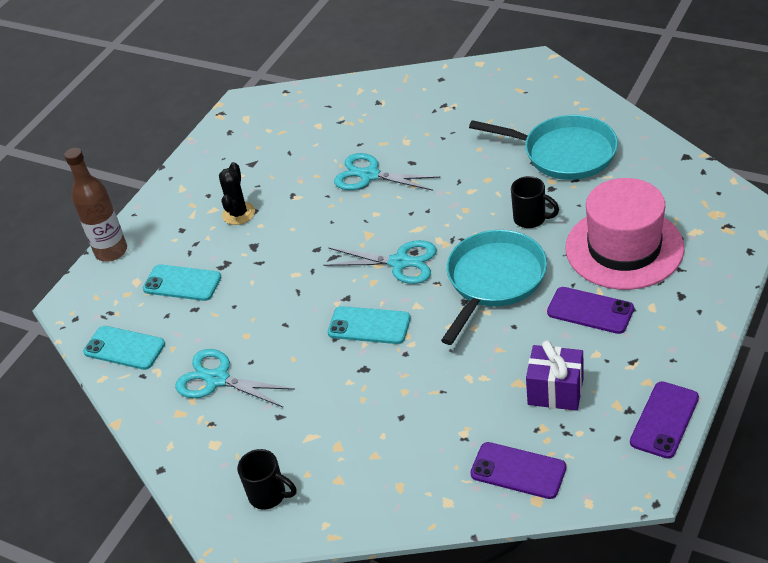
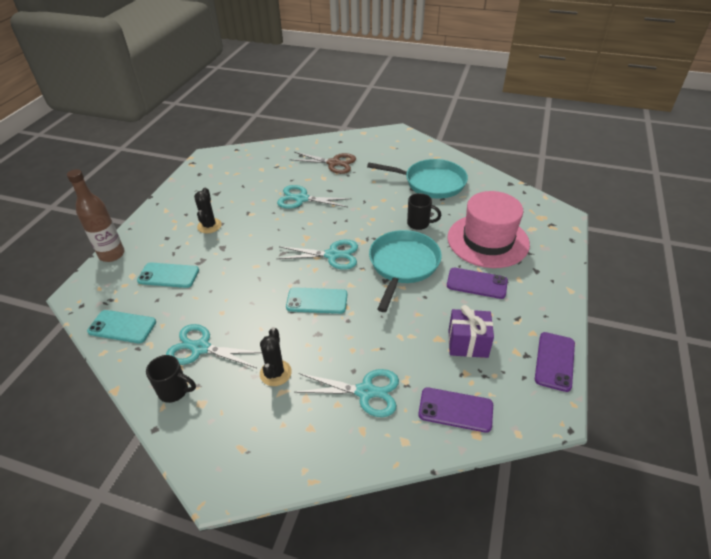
camera: 15 degrees left, 0 degrees up
black mug [237,449,297,510] -> black mug moved to [146,355,196,403]
none -> black cactus [260,327,292,386]
none -> brown scissors [289,152,356,174]
none -> turquoise scissors [294,369,399,417]

